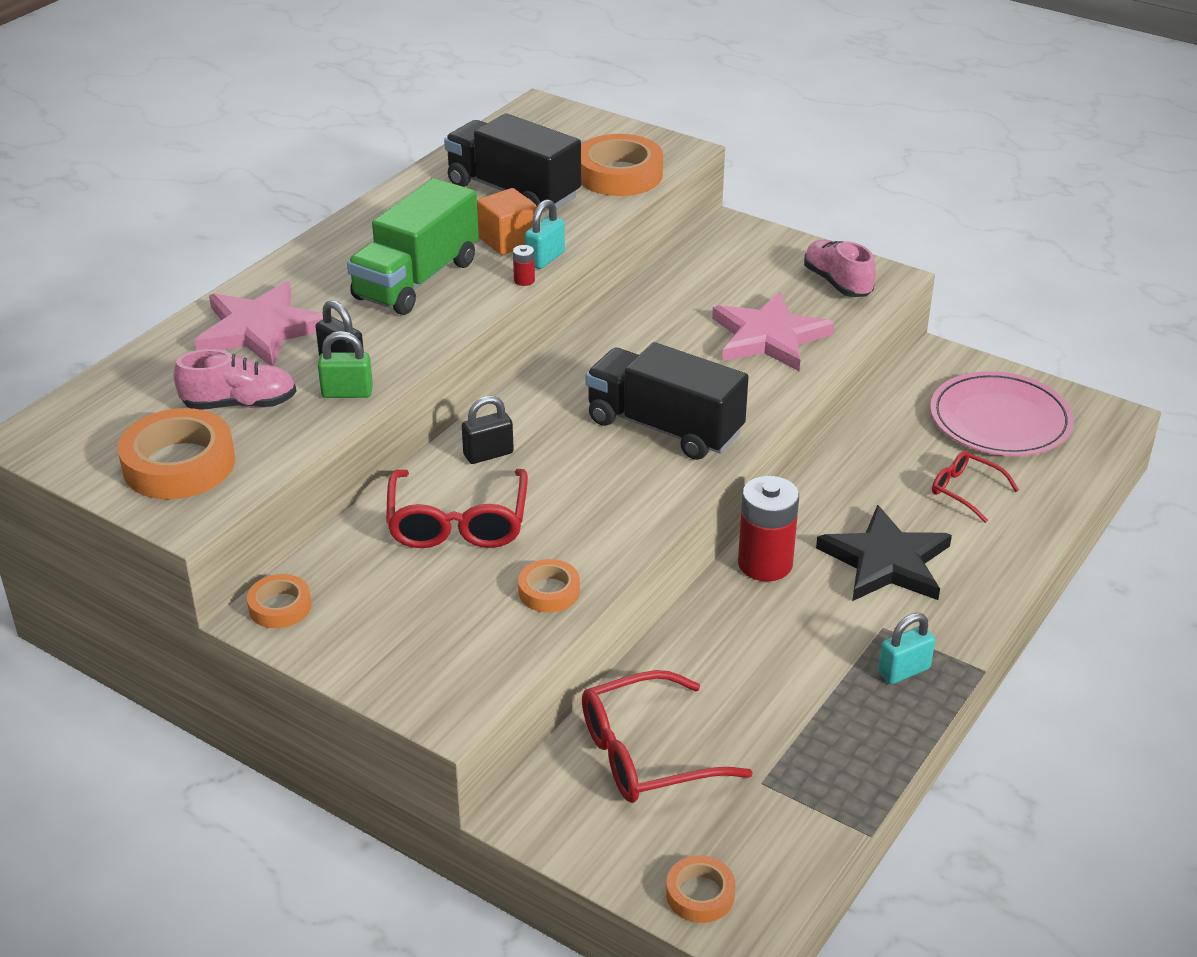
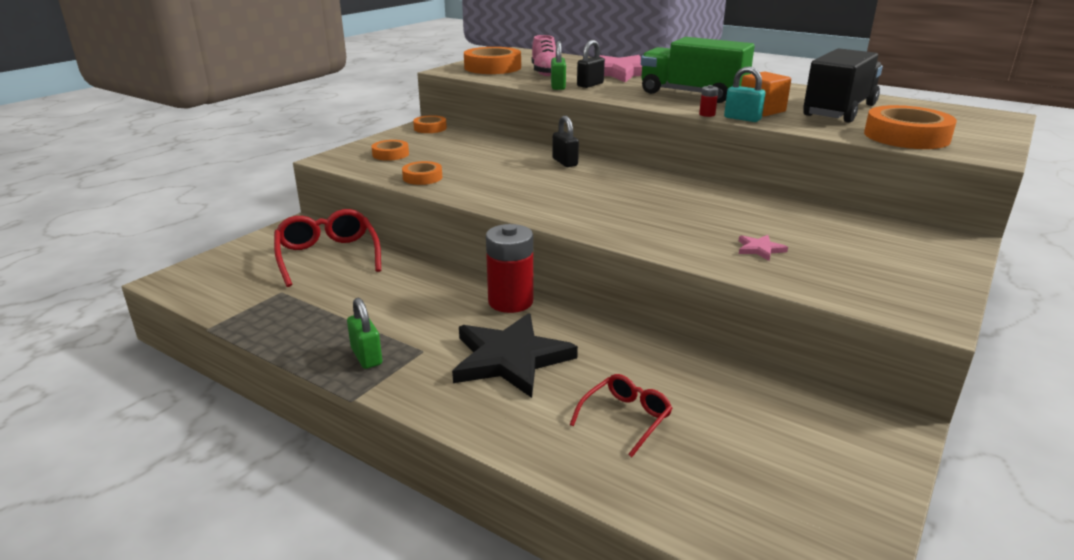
camera: 90 degrees right, 10 degrees down
red glasses [386,469,528,548] -> none
black truck [586,342,749,460] -> none
orange tape [666,855,736,923] -> orange tape moved to [371,140,409,161]
pink star [712,292,835,371] -> pink star [739,235,788,261], size x0.41
pink shoe [804,240,876,297] -> none
turquoise padlock [878,613,935,684] -> green padlock [347,298,382,369]
pink plate [930,371,1074,456] -> none

